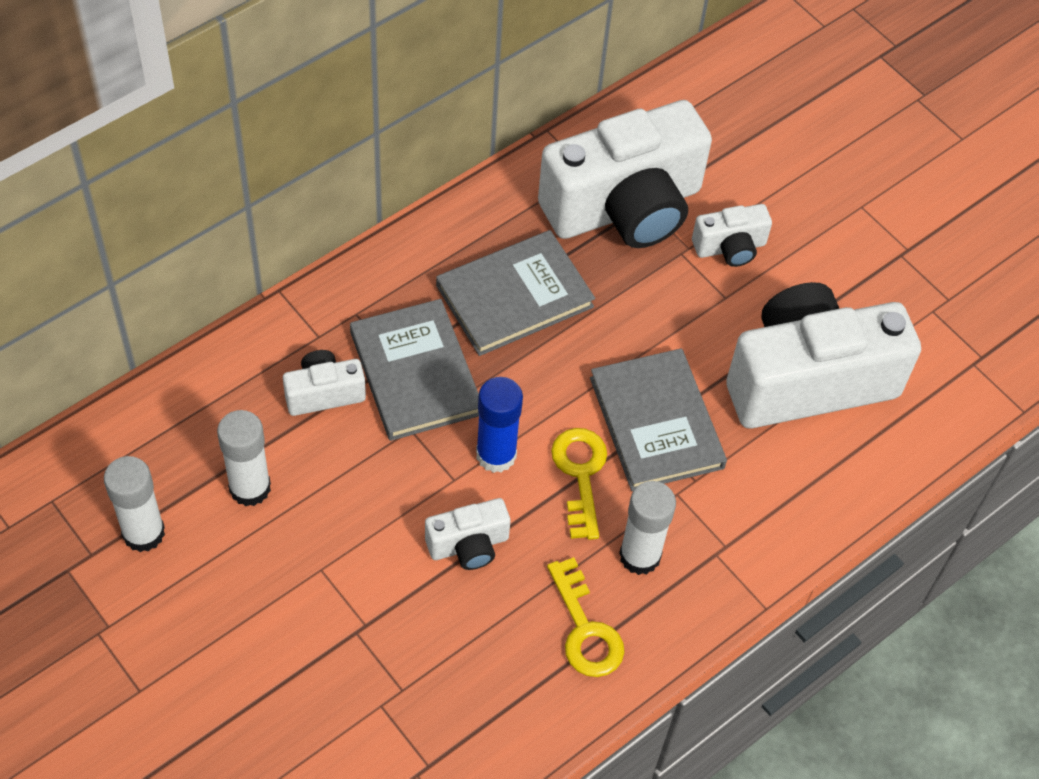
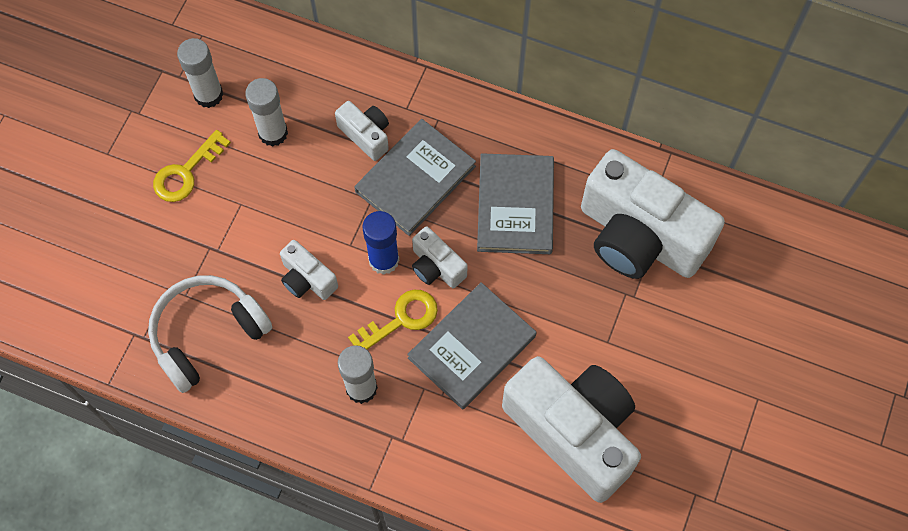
camera: 65 degrees right, 10 degrees up
grey book [436,230,595,356] -> grey book turned 60 degrees clockwise [477,153,554,254]
yellow key [547,557,625,677] -> yellow key moved to [153,130,231,202]
white camera [692,204,772,267] -> white camera moved to [412,226,467,288]
none -> white headphones [148,275,273,393]

